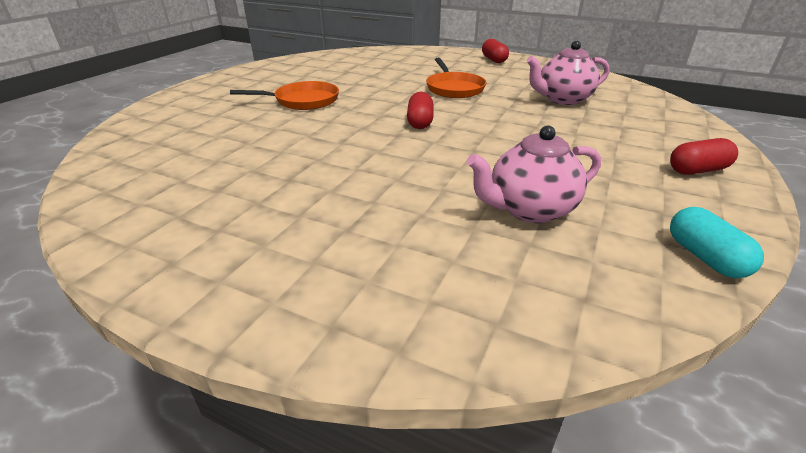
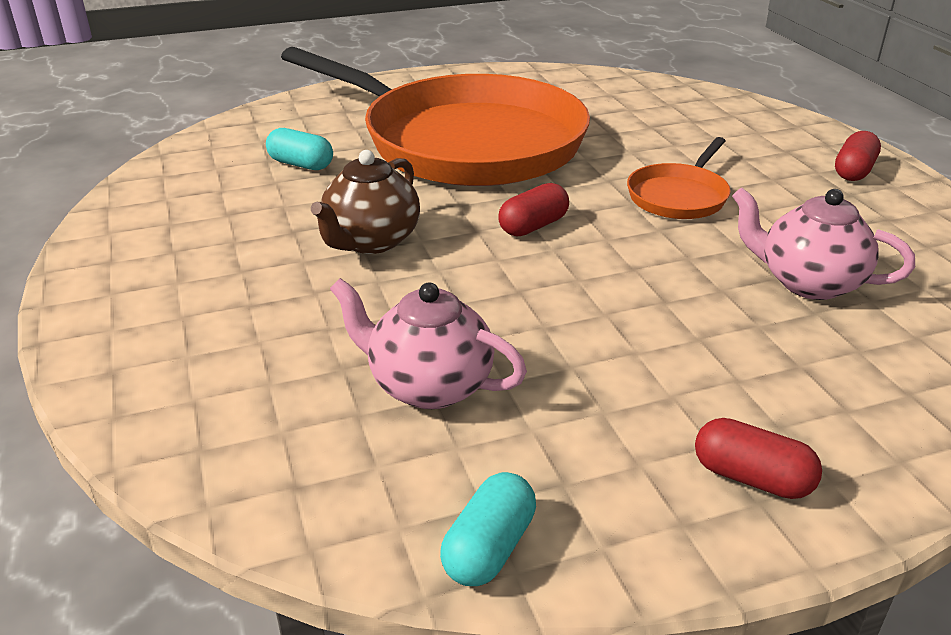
camera: 45 degrees right, 0 degrees up
orange pan [230,81,339,110] -> orange pan [281,47,590,186], size x2.43
none -> turquoise capsule [266,128,333,170]
none -> brown teapot [311,150,420,254]

